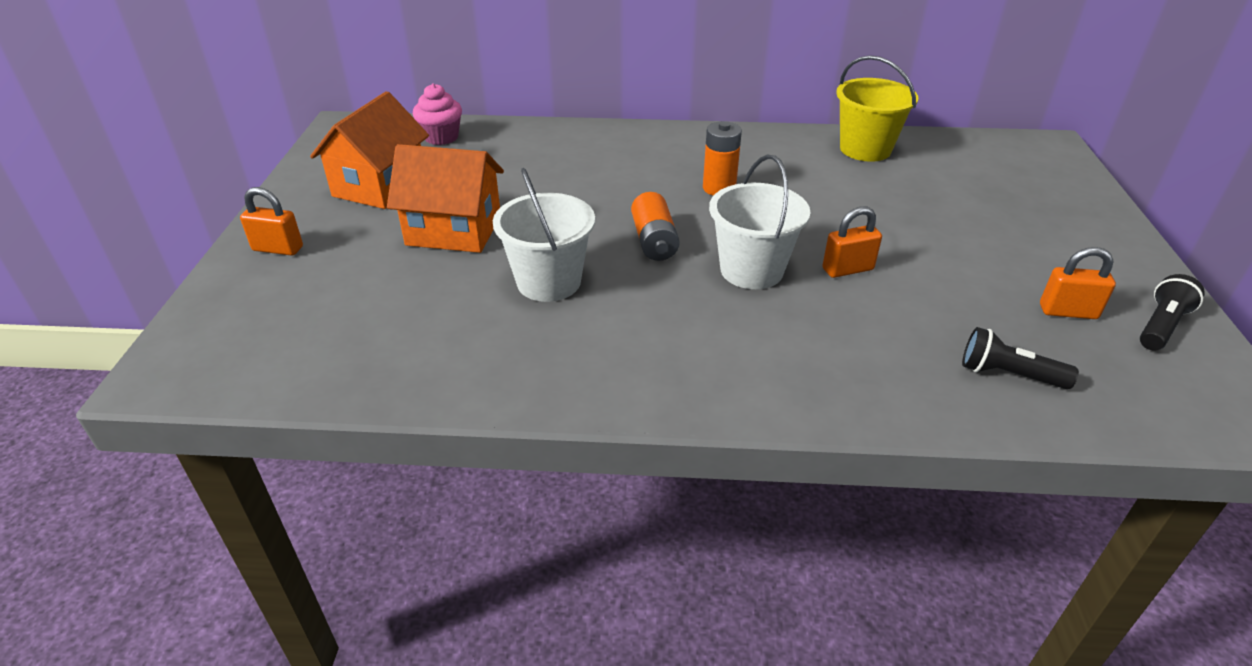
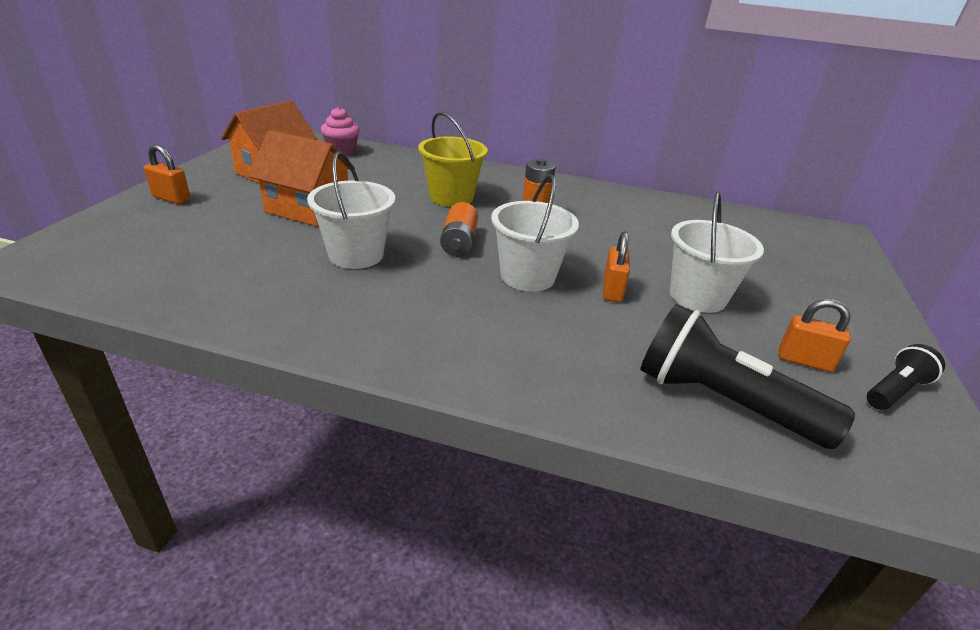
camera: 10 degrees right, 5 degrees down
orange padlock [822,206,882,278] -> orange padlock turned 75 degrees counterclockwise [603,232,630,302]
yellow bucket [836,55,918,162] -> yellow bucket moved to [418,112,488,207]
black flashlight [962,327,1079,389] -> black flashlight [640,304,855,449], size x1.89
none -> white bucket [670,192,764,313]

